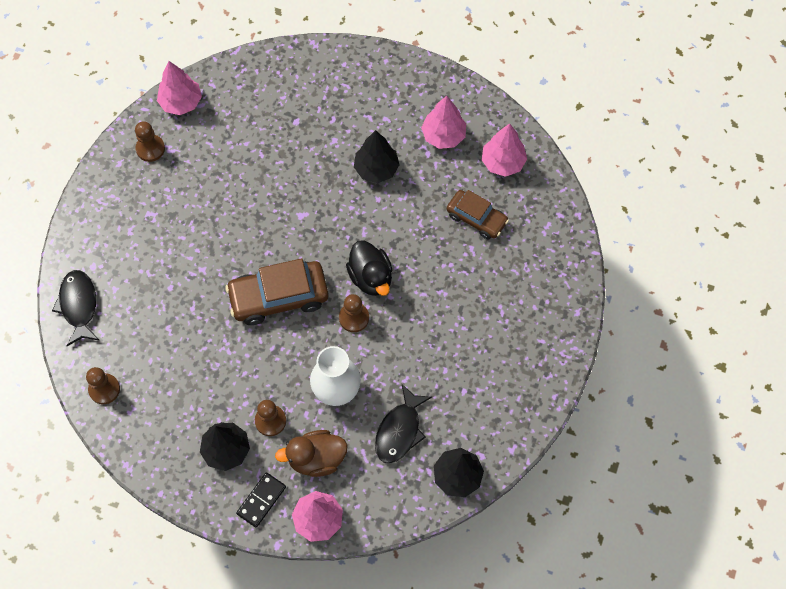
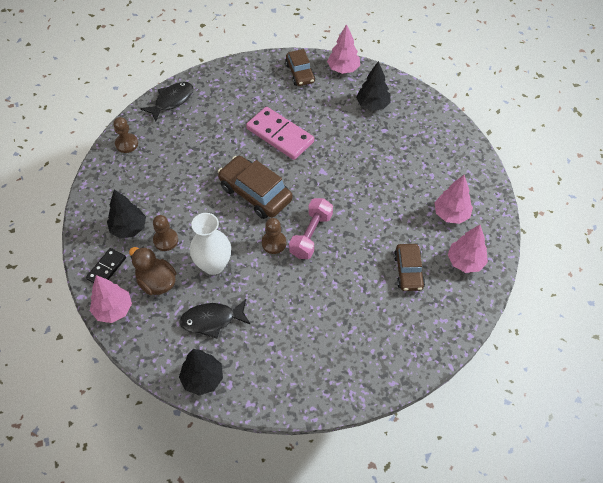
camera: 55 degrees right, 10 degrees down
brown pawn [135,121,165,162] -> brown car [285,49,315,86]
black domino [236,472,286,528] -> black domino turned 60 degrees counterclockwise [86,248,126,283]
black duck [346,241,392,296] -> pink dumbbell [289,198,333,259]
black tree [354,130,400,183] -> black tree moved to [356,61,391,111]
none -> pink domino [246,107,314,160]

